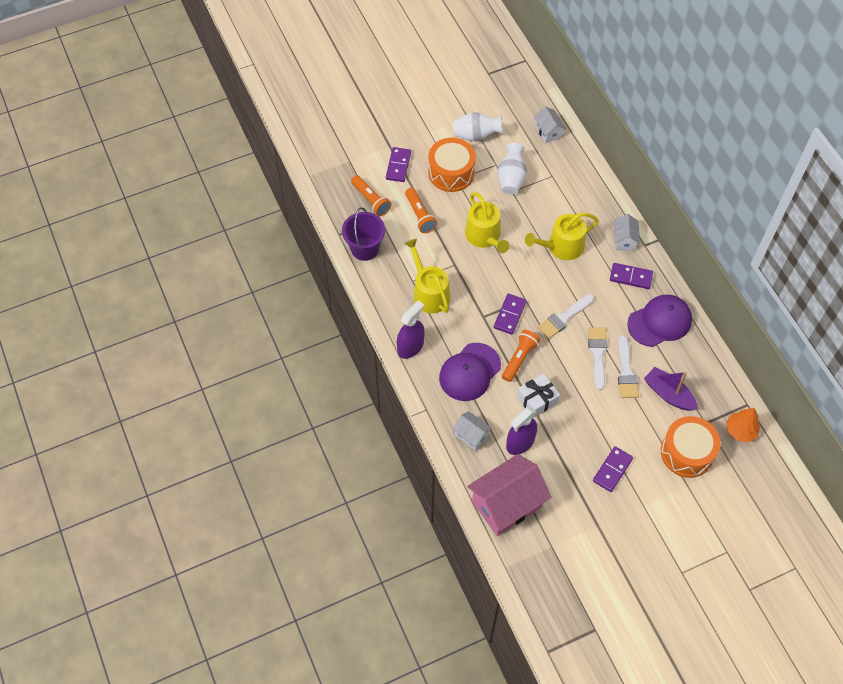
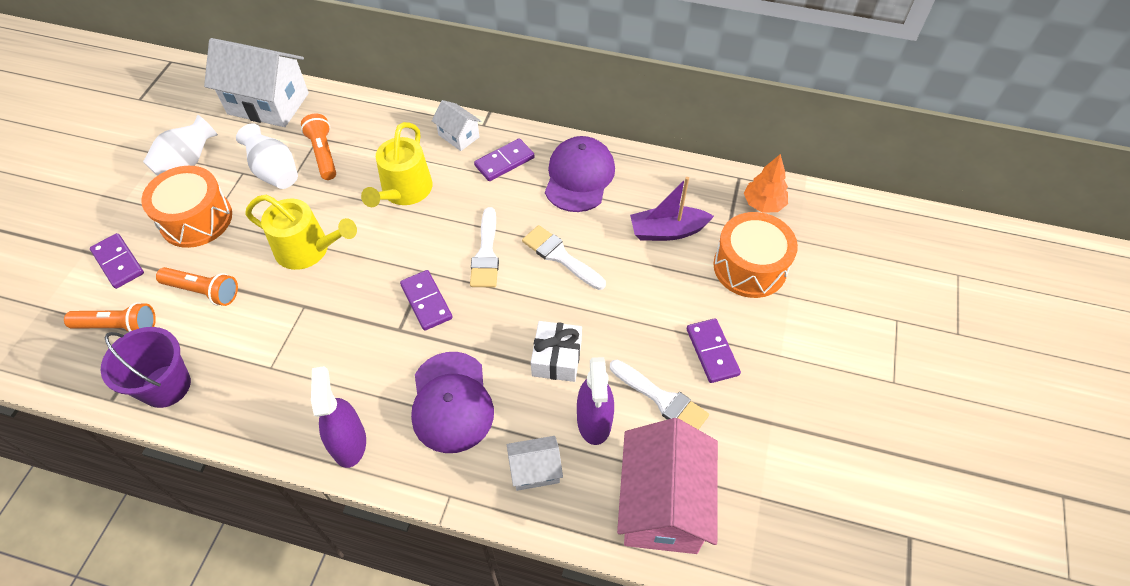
camera: 50 degrees left, 5 degrees down
yellow watering can [404,239,450,313] -> none
orange flashlight [502,330,540,382] -> orange flashlight moved to [301,114,336,180]
white house [534,106,566,143] -> white house [204,38,309,127], size x2.02
white brush [618,335,639,398] -> white brush moved to [610,360,709,430]

